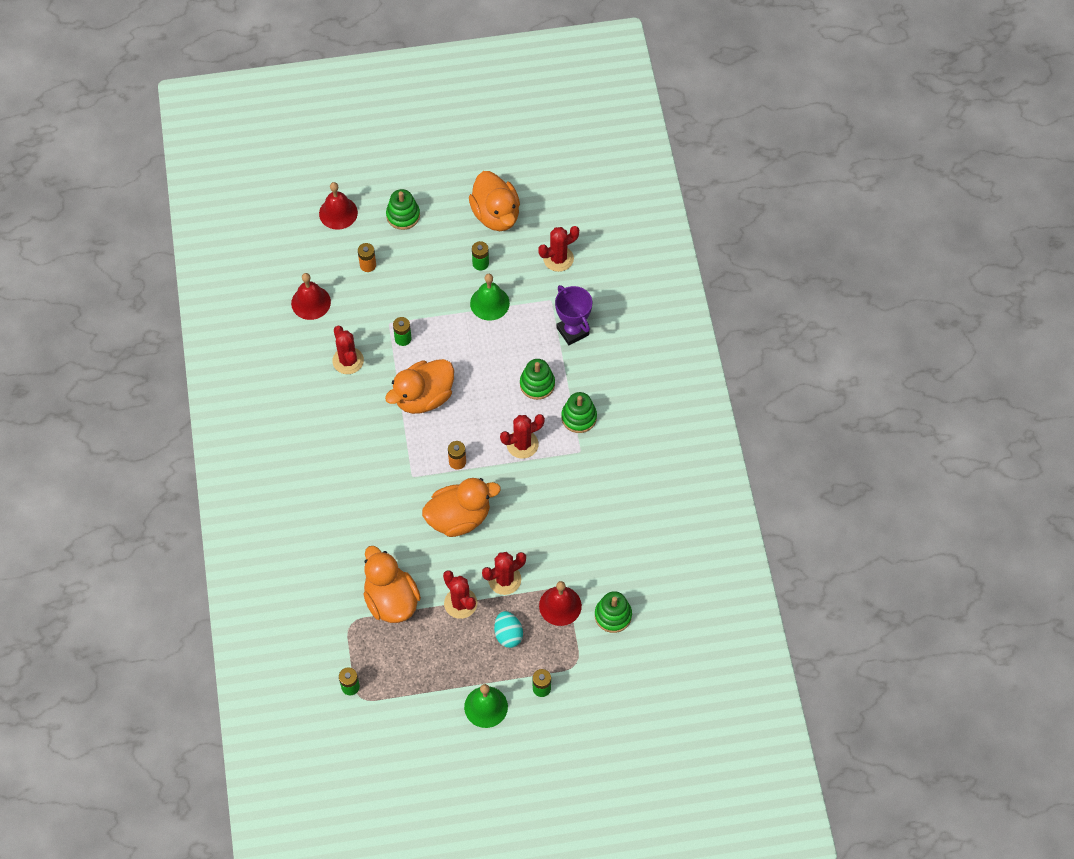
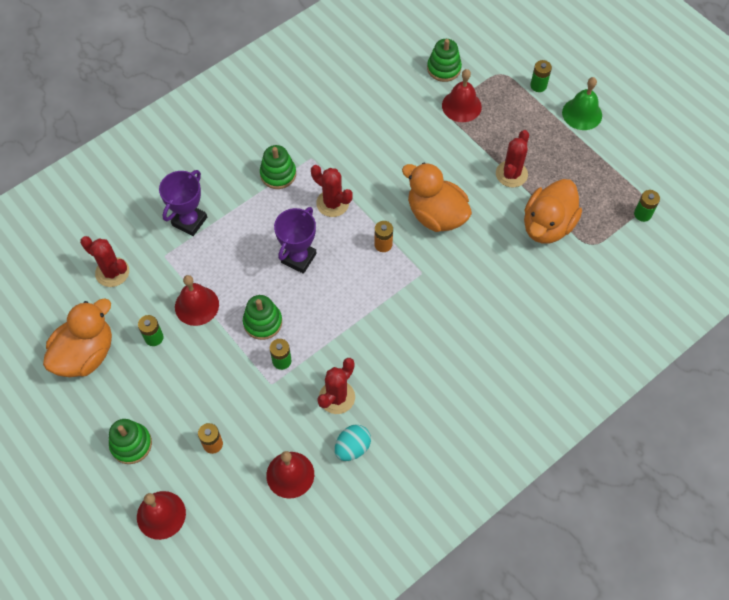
camera: 120 degrees left, 0 degrees up
orange duck [385,359,454,414] -> none
green bell [470,274,510,321] -> red bell [175,275,219,326]
red cactus [482,552,526,595] -> none
turquoise egg [494,611,523,648] -> turquoise egg moved to [335,425,371,461]
green stacking toy [520,359,555,400] -> green stacking toy moved to [243,295,282,340]
none -> purple trophy [274,207,317,274]

